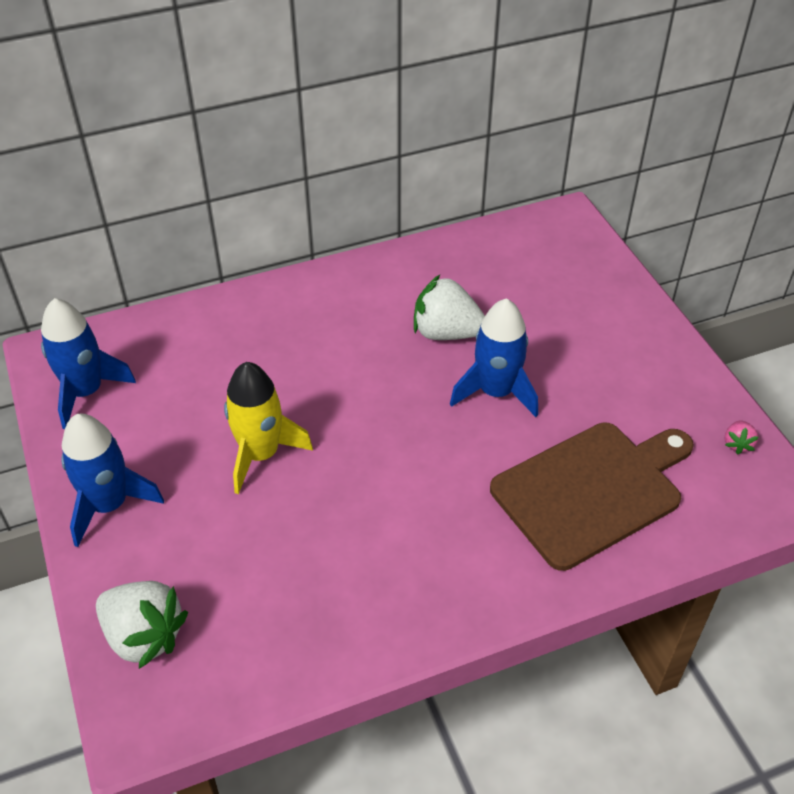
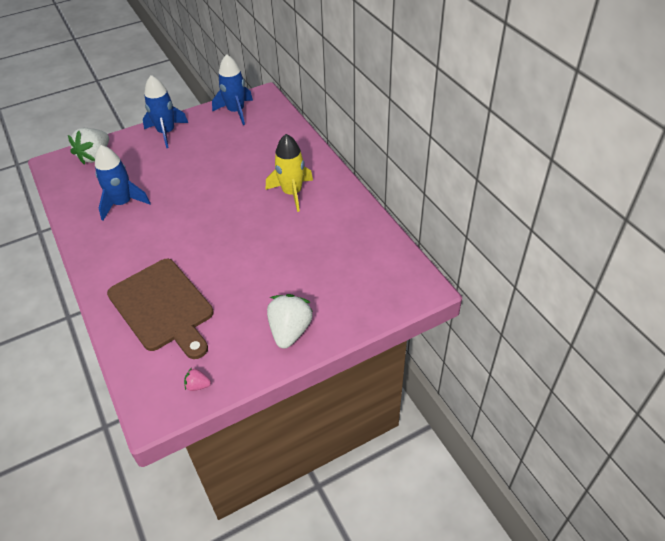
camera: 85 degrees right, 0 degrees up
yellow rocket [224,362,313,494] -> yellow rocket moved to [266,134,313,212]
white strawberry [414,275,485,340] -> white strawberry moved to [267,294,313,349]
blue rocket [450,298,538,417] -> blue rocket moved to [95,145,151,221]

